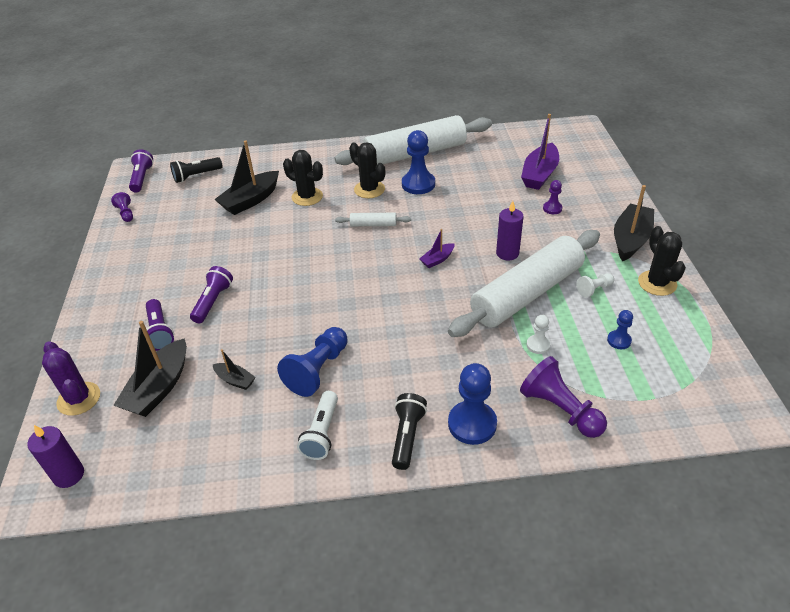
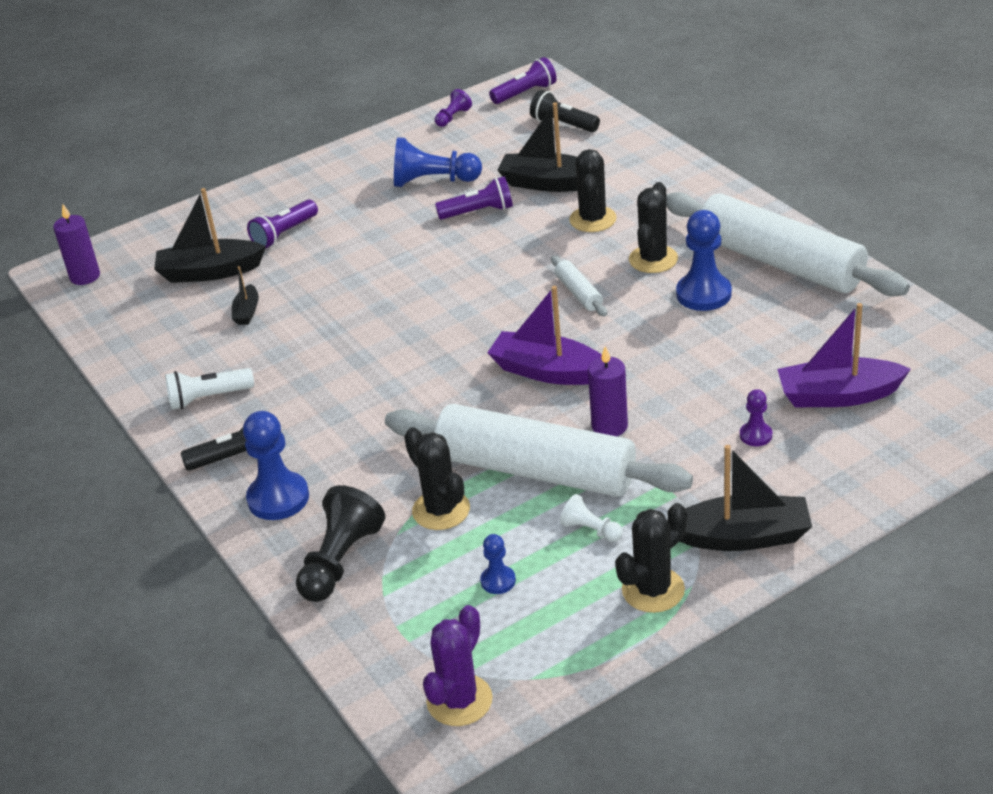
camera: 65 degrees right, 5 degrees down
purple cactus [42,341,100,416] -> purple cactus moved to [423,605,493,726]
purple flashlight [190,266,233,323] -> purple flashlight moved to [435,176,513,220]
blue pawn [277,327,348,397] -> blue pawn moved to [394,137,482,187]
purple boat [419,229,454,268] -> purple boat [487,286,602,385], size x1.96
purple pawn [520,356,607,438] -> black pawn [296,485,385,602]
white pawn [527,315,550,354] -> black cactus [404,427,470,530]

